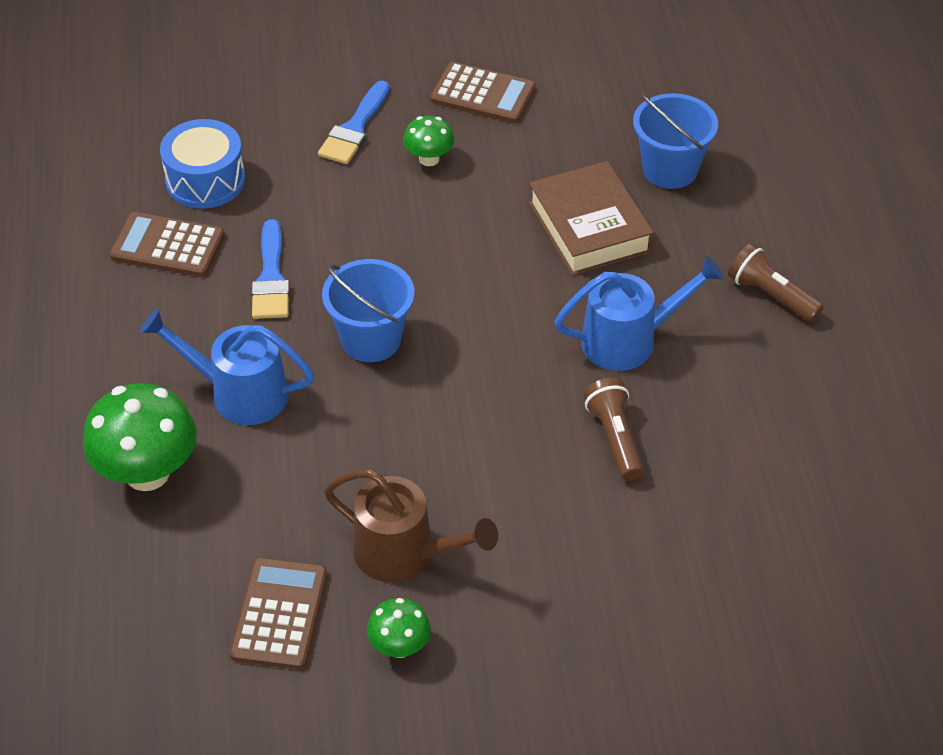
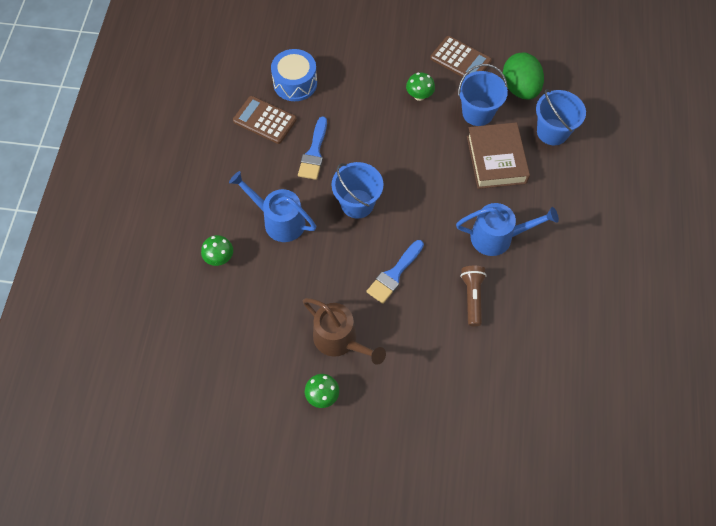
camera: 15 degrees right, 15 degrees up
green mushroom [83,383,197,491] -> green mushroom [201,235,233,266], size x0.53
brown calculator [229,558,327,670] -> none
blue brush [318,80,390,164] -> blue brush moved to [367,240,424,304]
brown flashlight [728,244,824,322] -> none
none -> blue bucket [458,64,508,126]
none -> green egg [503,52,544,100]

